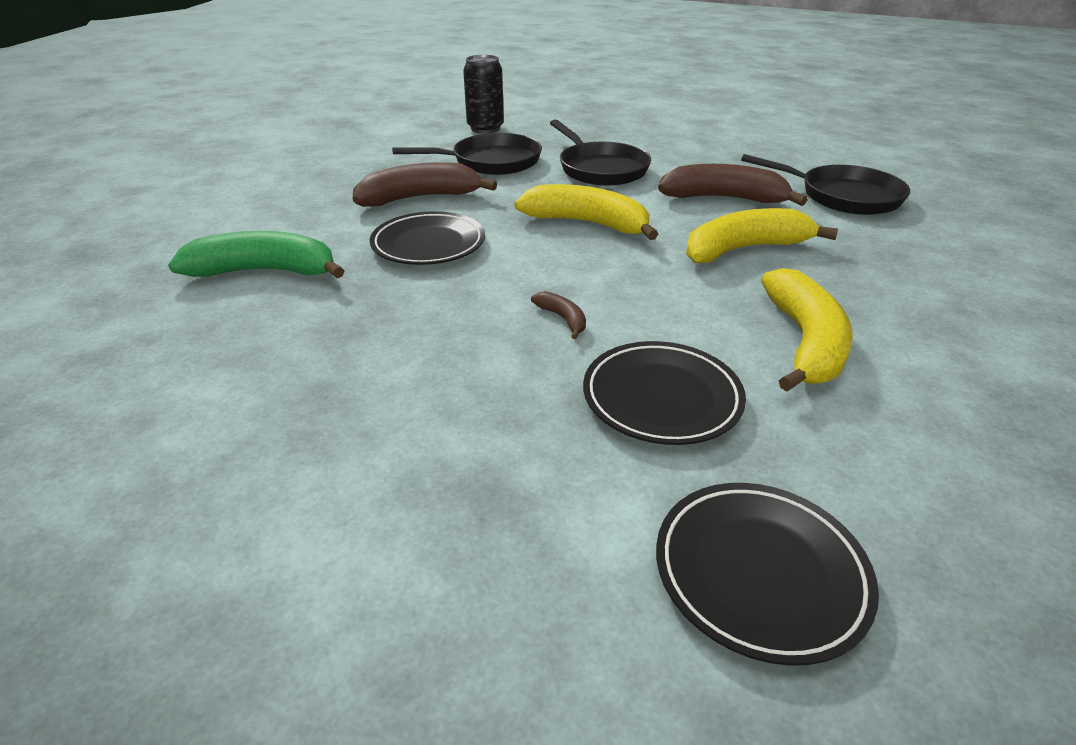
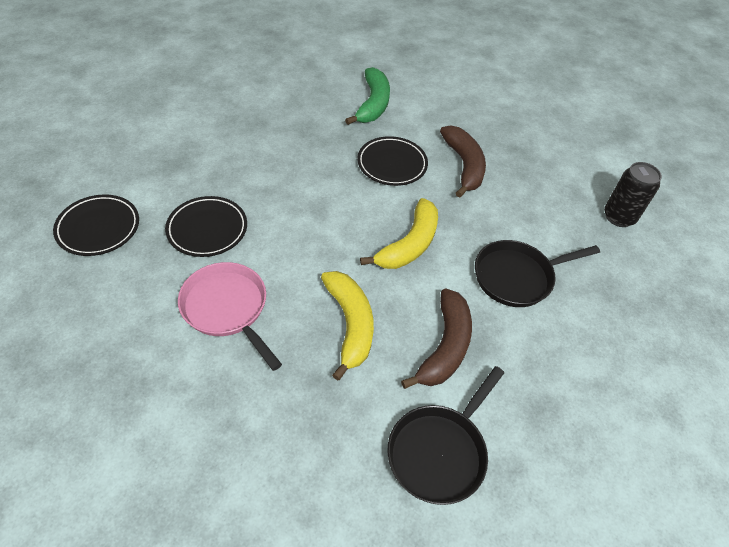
camera: 95 degrees right, 15 degrees up
black pan [392,133,542,175] -> none
brown banana [531,291,586,339] -> none
yellow banana [761,268,853,392] -> pink pan [178,262,282,371]

